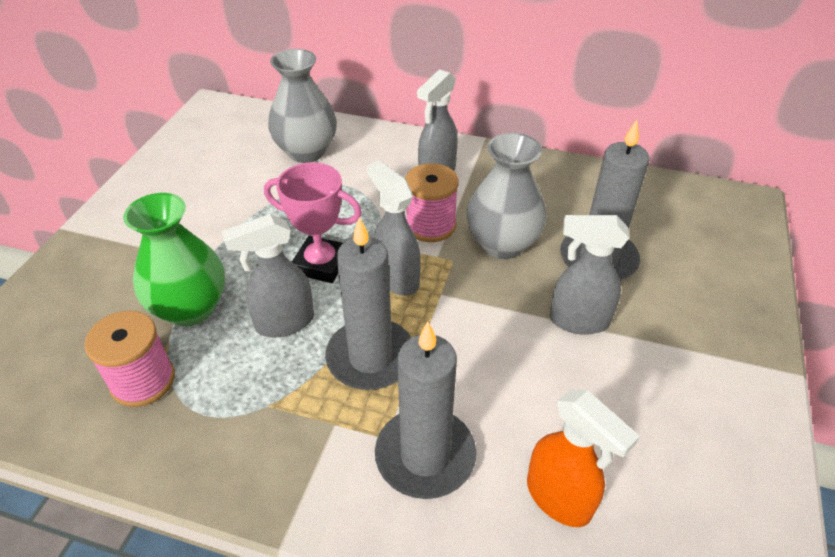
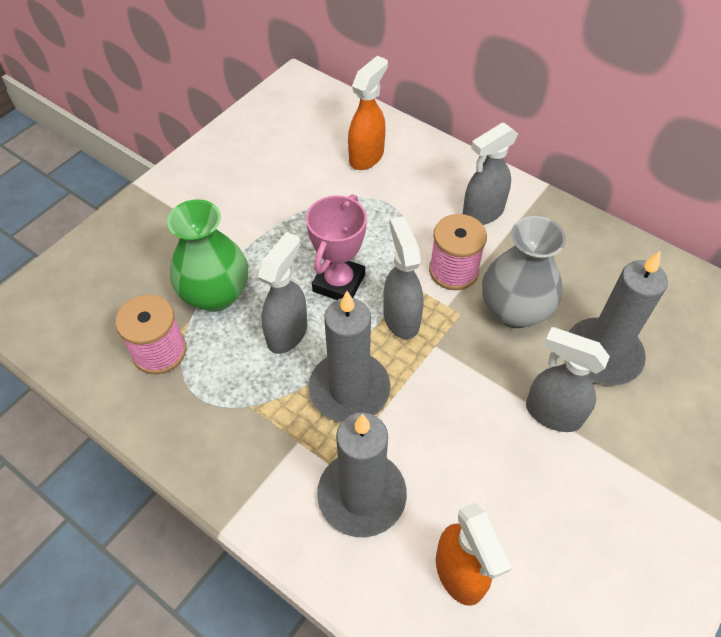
camera: 20 degrees right, 10 degrees up
grey spray bottle [221,214,314,337] -> grey spray bottle turned 120 degrees clockwise [258,232,307,354]
pink trophy [264,162,362,283] -> pink trophy turned 75 degrees clockwise [306,194,367,300]
grey vase [268,49,337,163] -> orange spray bottle [348,56,388,170]

